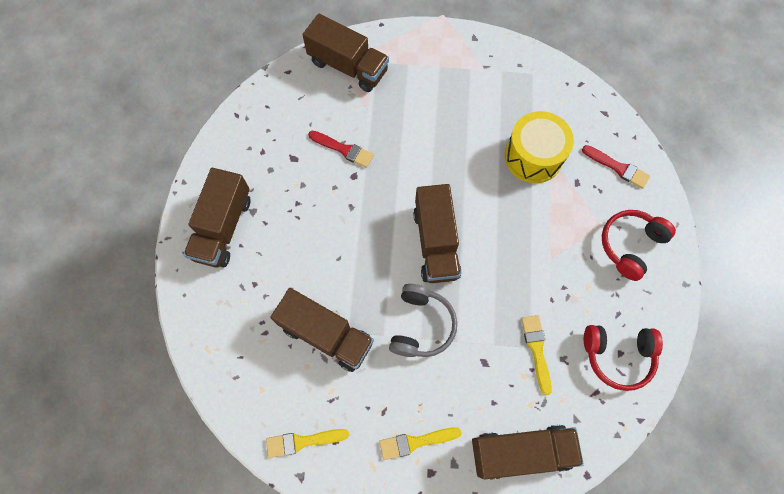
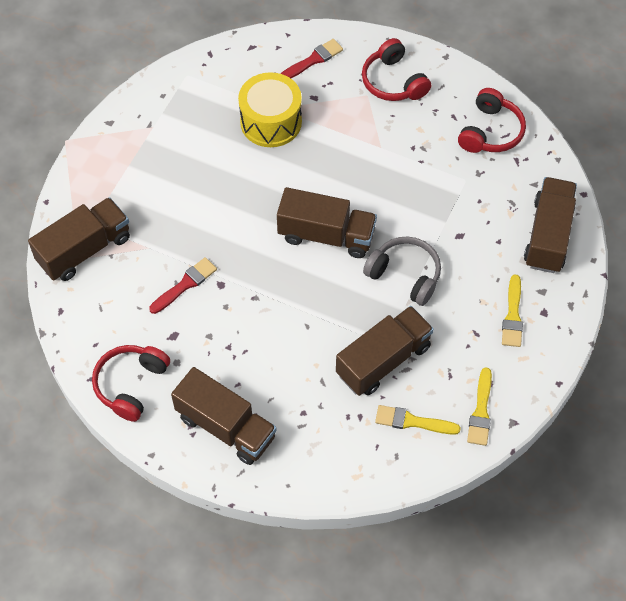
camera: 70 degrees left, 10 degrees down
yellow brush [521,315,552,395] -> yellow brush moved to [375,405,461,435]
none -> red headphones [92,345,170,422]

